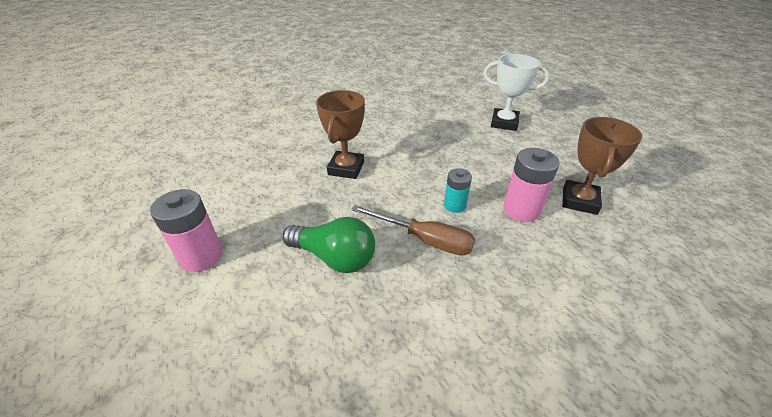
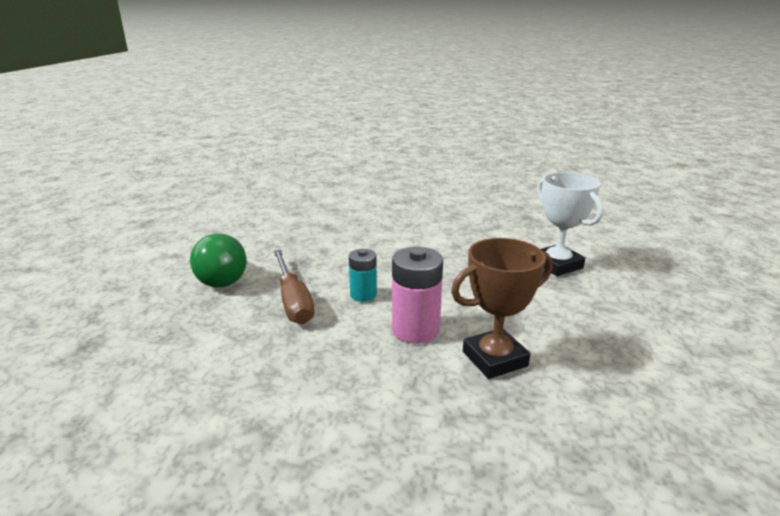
camera: 45 degrees right, 15 degrees down
pink battery [150,189,223,272] -> none
brown trophy [316,90,365,179] -> none

